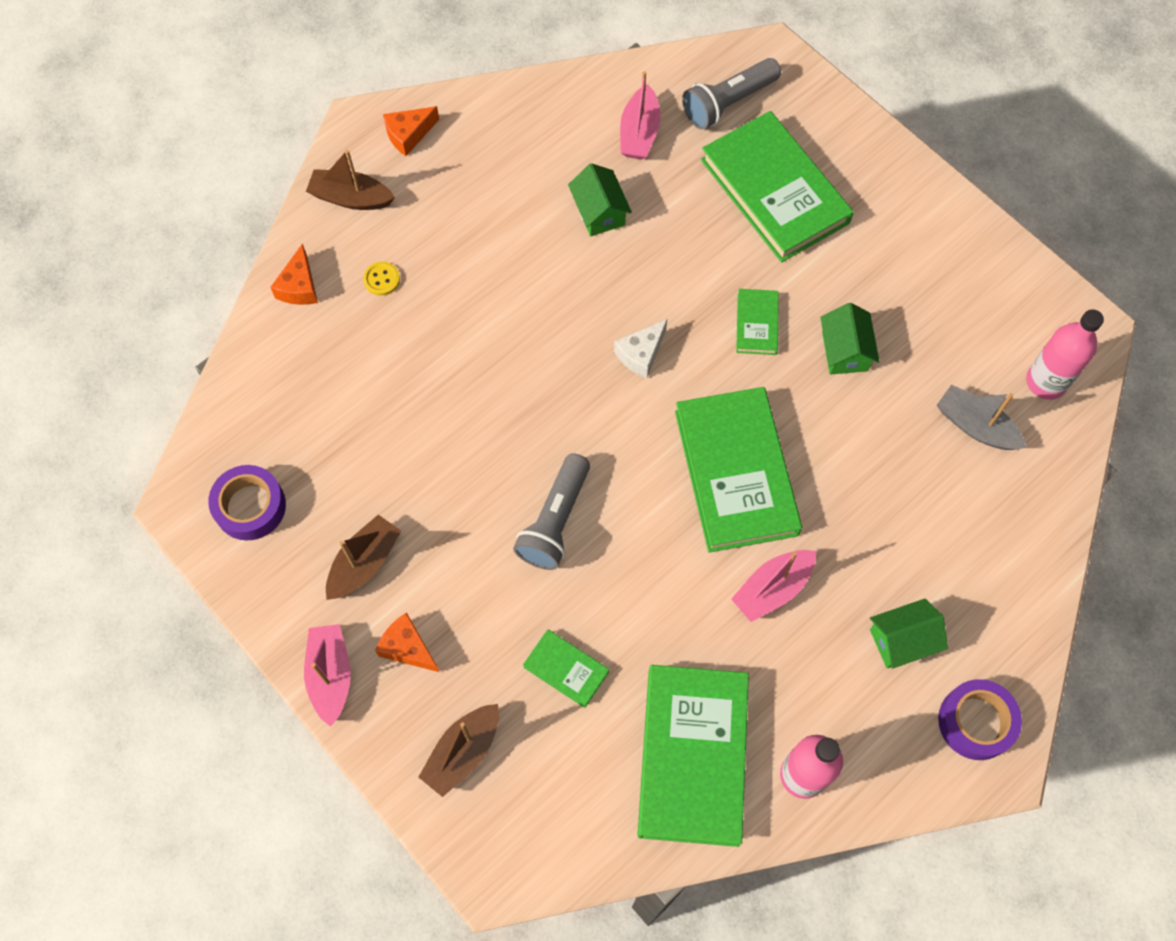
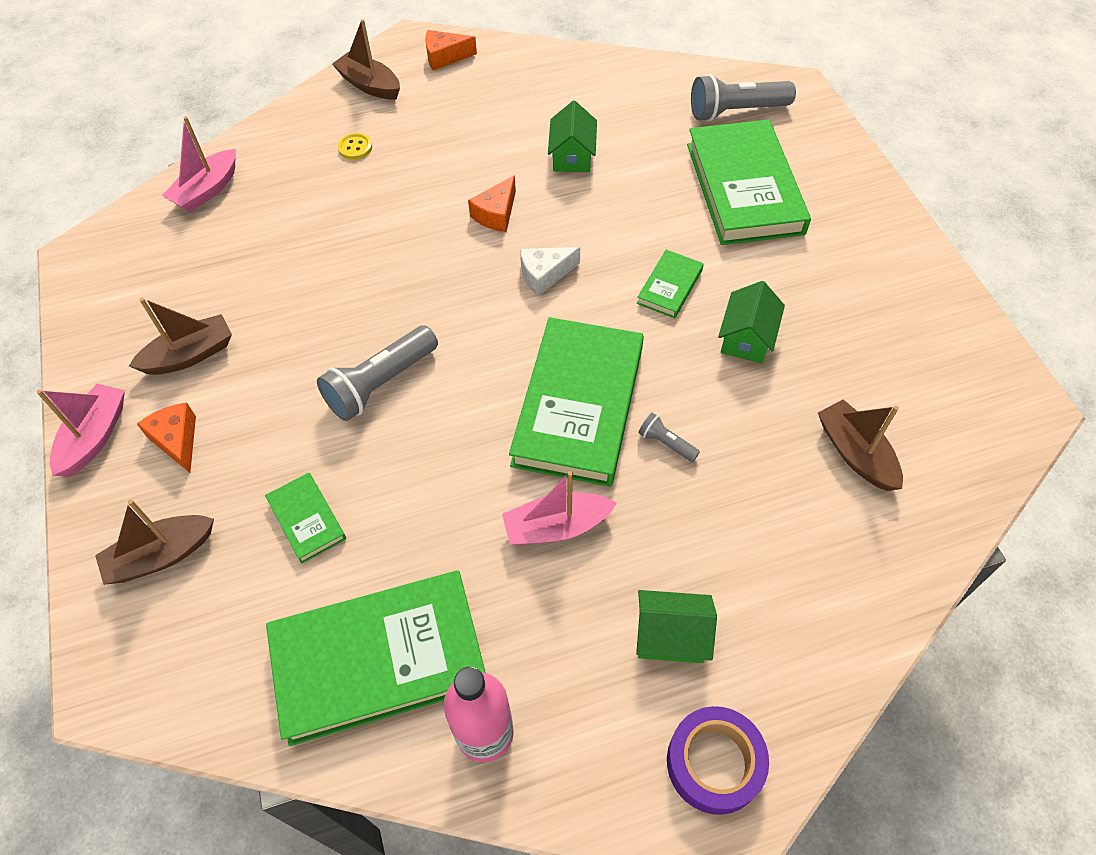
camera: 25 degrees right, 10 degrees down
purple tape [208,465,286,541] -> none
orange cheese [270,243,318,305] -> orange cheese moved to [468,175,516,232]
pink boat [620,71,661,160] -> pink boat moved to [162,116,236,212]
green book [638,665,749,847] -> green book turned 45 degrees clockwise [266,571,486,746]
grey boat [937,385,1026,450] -> brown boat [818,400,903,491]
pink bottle [1026,309,1104,400] -> none
none -> grey flashlight [638,413,700,462]

